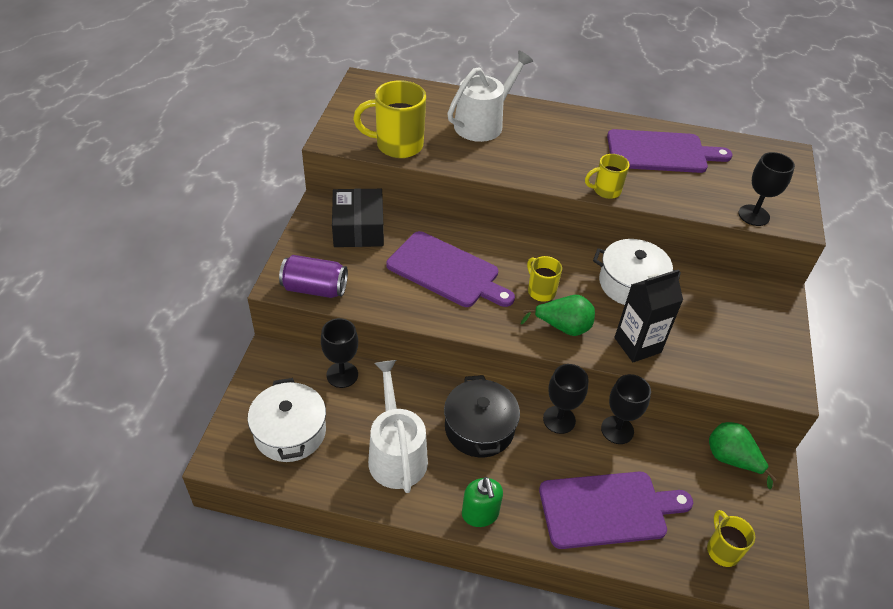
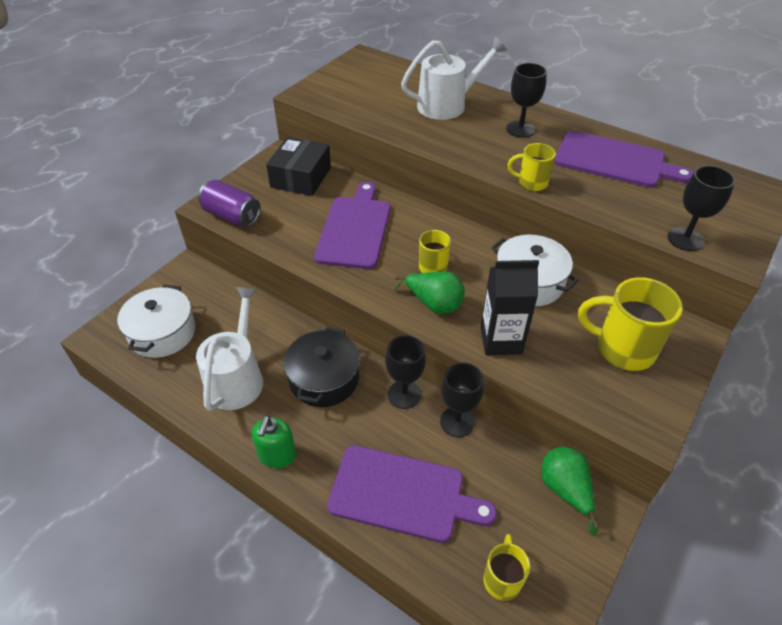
camera: 25 degrees right, 0 degrees up
black goblet [321,318,358,388] -> black goblet moved to [506,63,547,138]
yellow mug [353,80,426,158] -> yellow mug moved to [578,277,683,371]
purple cutting board [386,231,515,307] -> purple cutting board turned 135 degrees counterclockwise [314,182,391,269]

